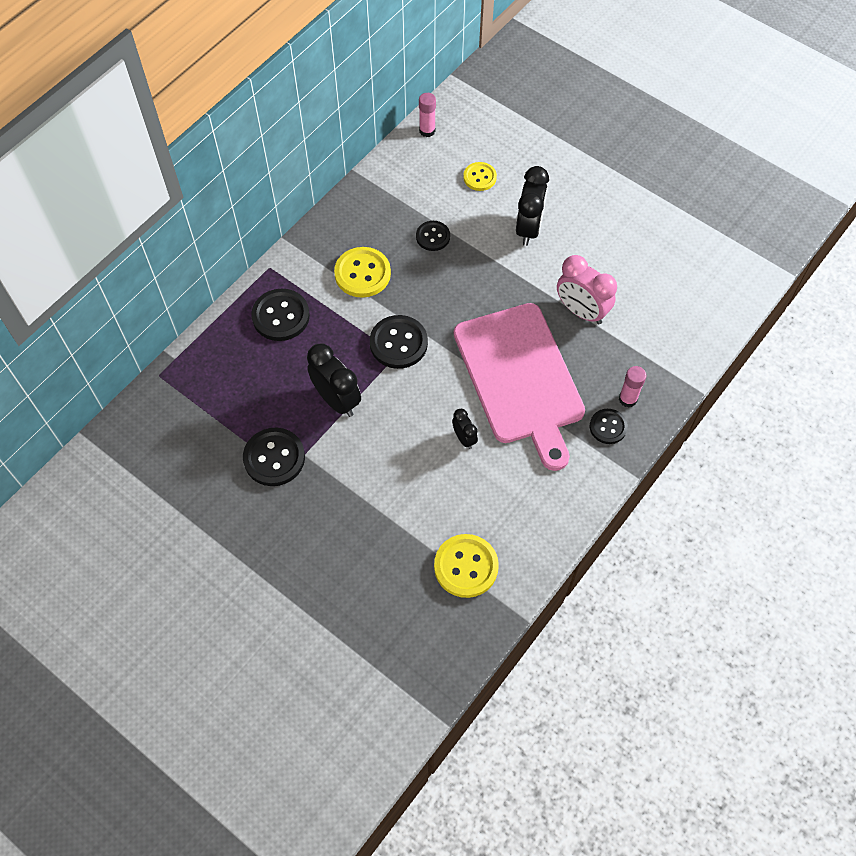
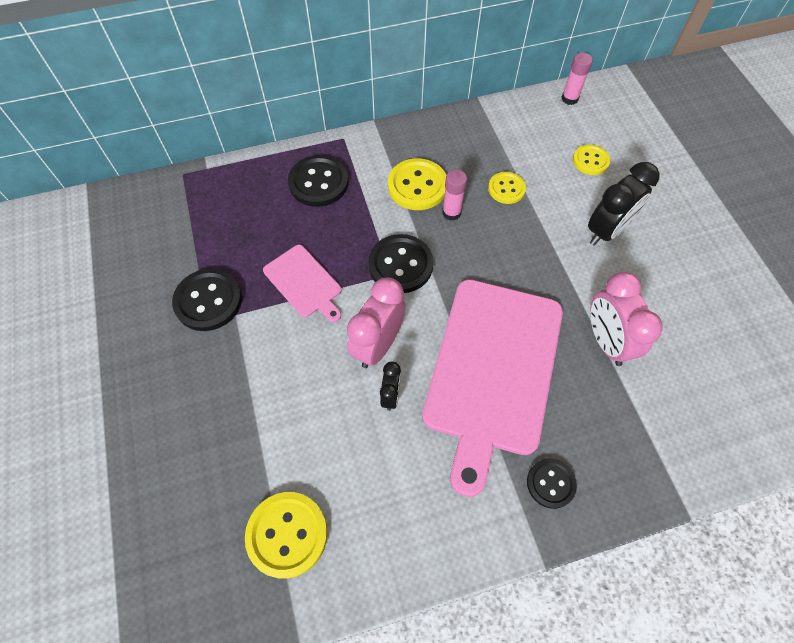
camera: 35 degrees right, 0 degrees up
black clock [307,343,361,417] -> pink cutting board [263,245,342,322]
black button [416,221,450,251] -> yellow button [488,172,526,204]
pink glue stick [619,366,646,408] -> pink glue stick moved to [442,170,467,221]
none -> pink clock [347,278,406,368]

